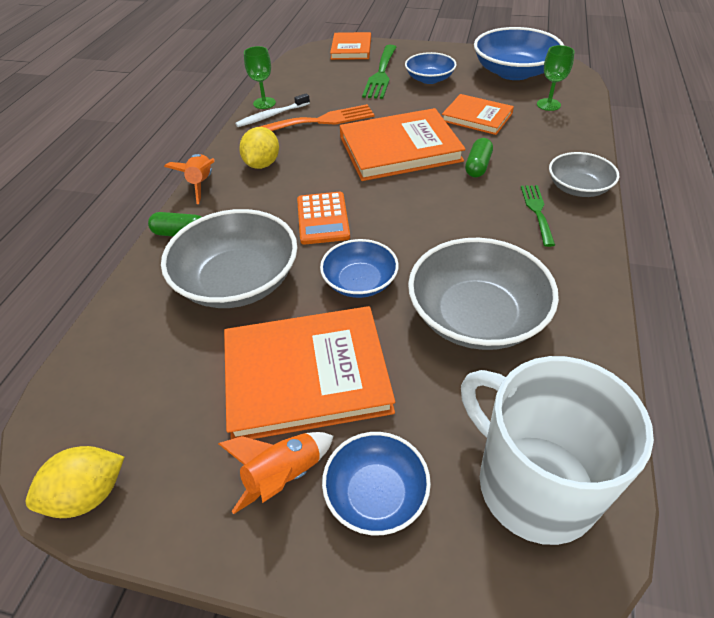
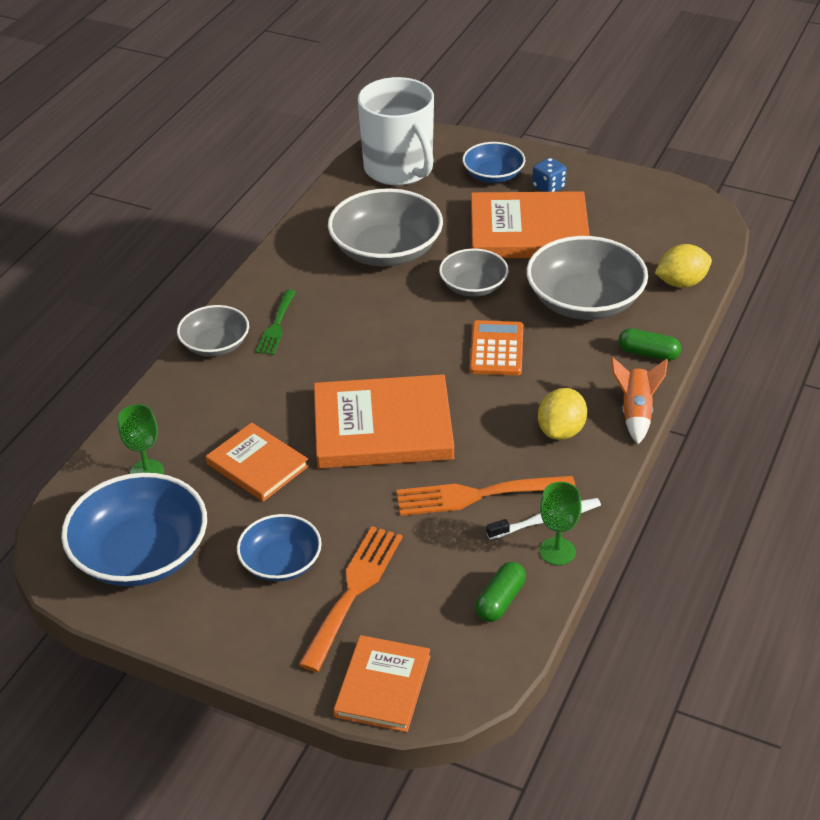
camera: 170 degrees left, 5 degrees down
yellow lemon [26,446,124,518] -> yellow lemon moved to [655,244,712,288]
orange rocket [218,432,334,514] -> blue dice [532,158,567,192]
blue bowl [320,239,399,298] -> grey bowl [439,249,508,297]
green fork [362,45,396,99] -> orange fork [298,526,403,672]
green capsule [465,138,493,177] -> green capsule moved to [475,562,526,622]

